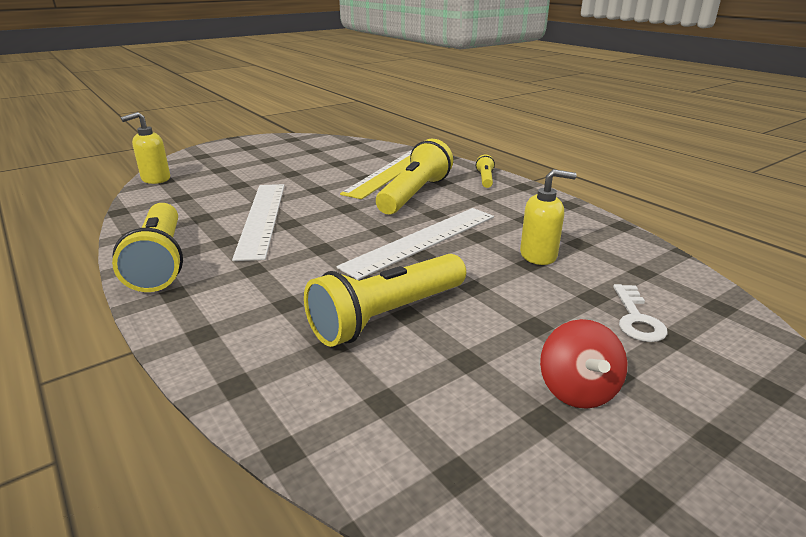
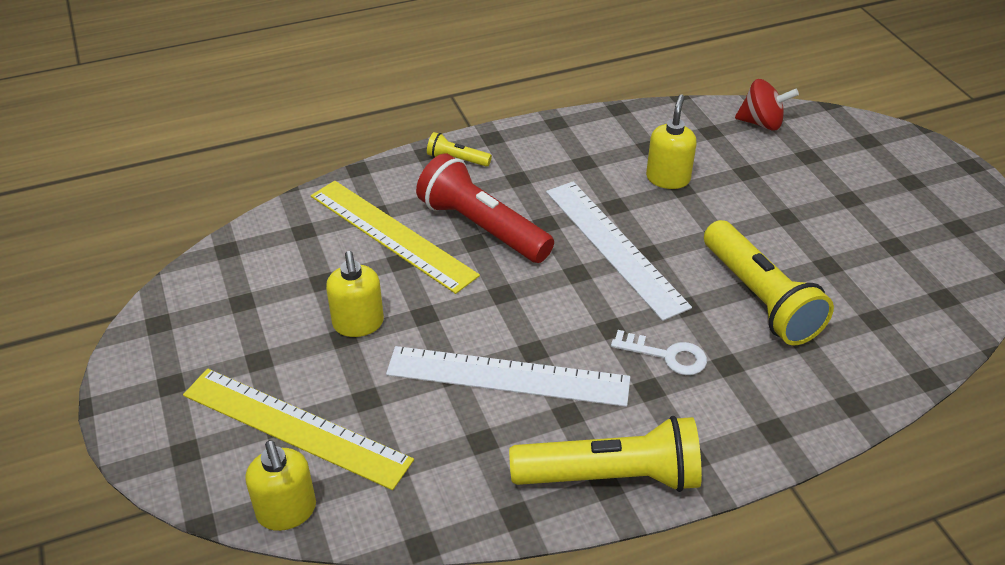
camera: 75 degrees left, 15 degrees up
yellow flashlight [376,139,453,214] -> red flashlight [416,154,554,263]
red spinning top [540,319,628,409] -> red spinning top moved to [735,79,799,131]
white key [613,284,668,342] -> white key moved to [611,330,707,375]
none -> yellow ruler [183,369,414,490]
none -> yellow soap dispenser [326,251,384,337]

